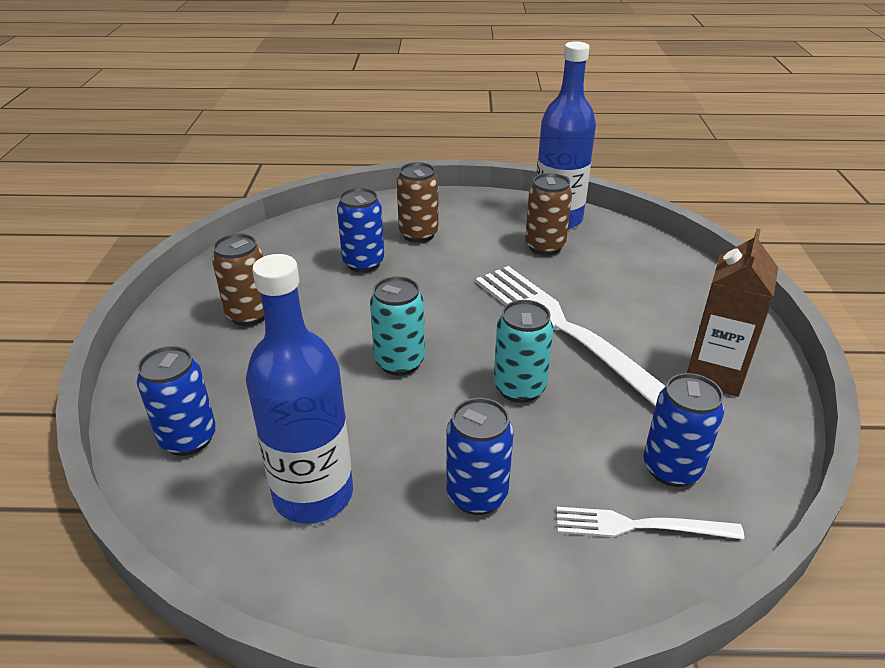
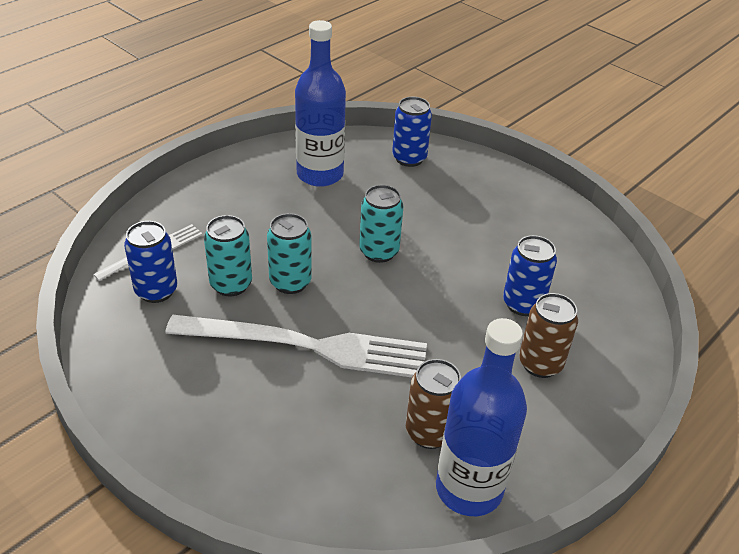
camera: 130 degrees right, 5 degrees up
brown can [212,234,265,326] -> none
blue can [446,398,514,515] -> none
brown carton [687,228,778,397] -> none
none -> turquoise can [204,215,252,297]

